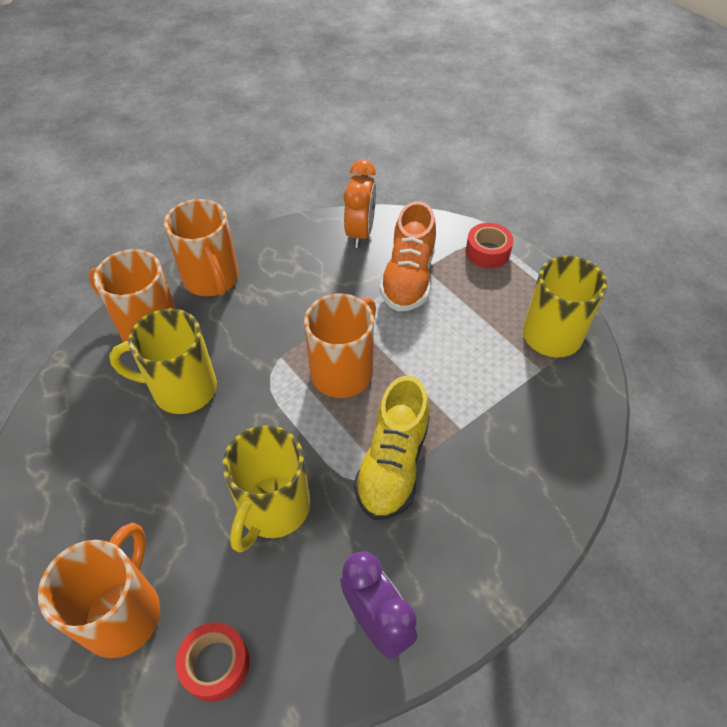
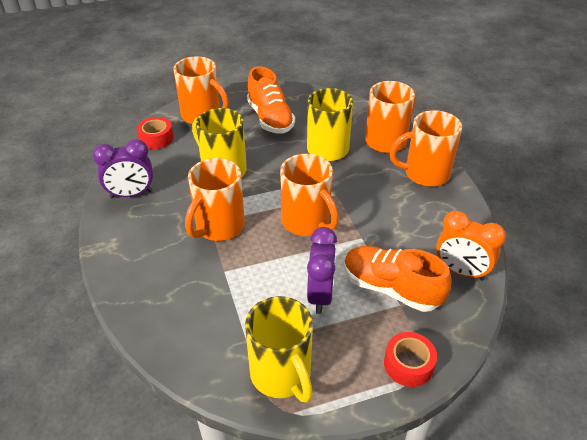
camera: 110 degrees right, 10 degrees down
yellow shoe [354,376,430,520] -> orange mug [185,158,245,241]
none -> orange shoe [247,66,295,134]
none -> purple clock [307,227,337,314]

